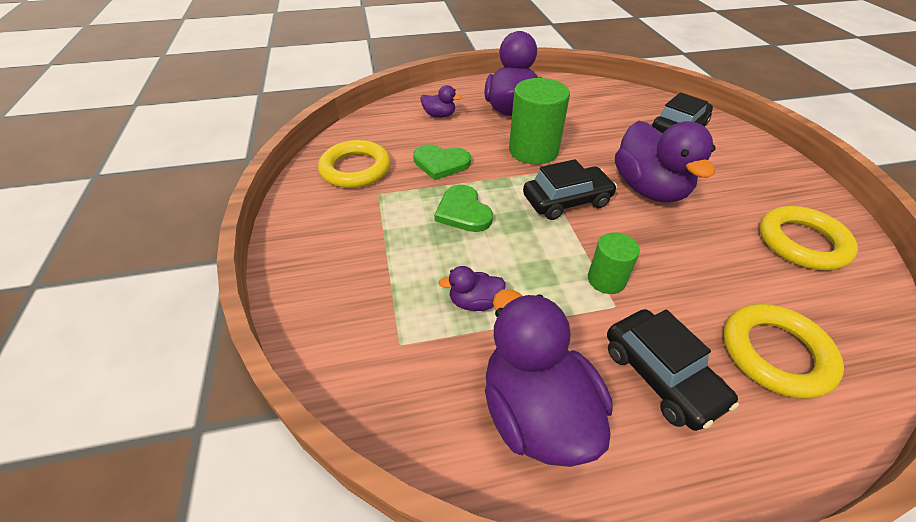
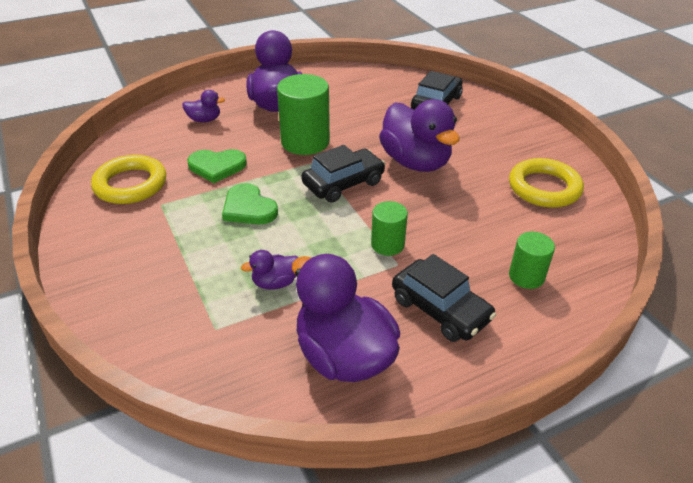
camera: 15 degrees left, 5 degrees down
yellow ring [723,304,844,399] -> green cylinder [509,232,555,289]

